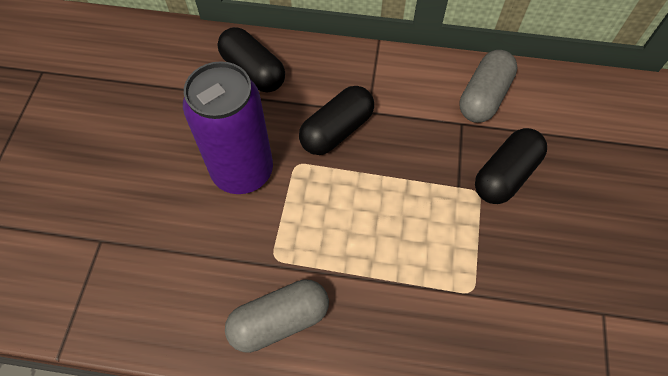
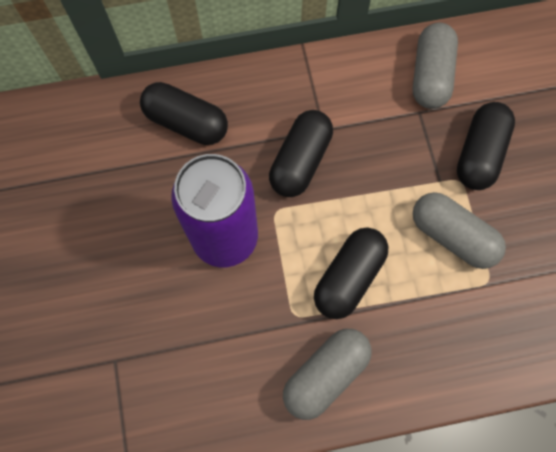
camera: 20 degrees left, 10 degrees up
none -> black capsule [314,228,389,319]
none -> grey capsule [413,192,506,269]

